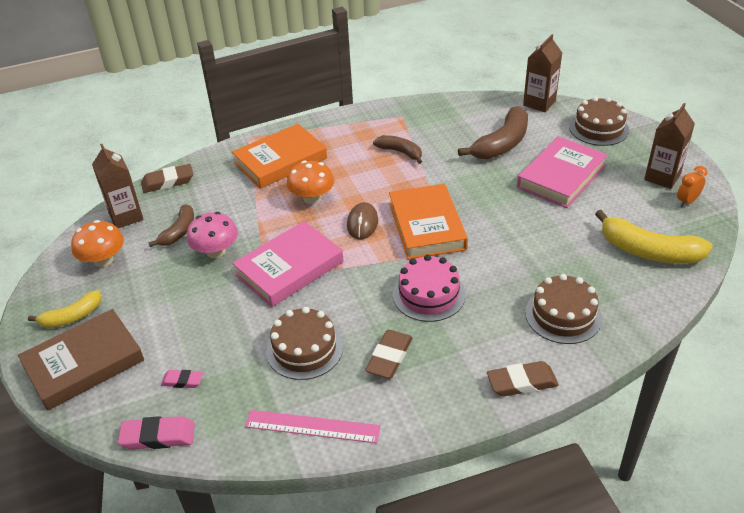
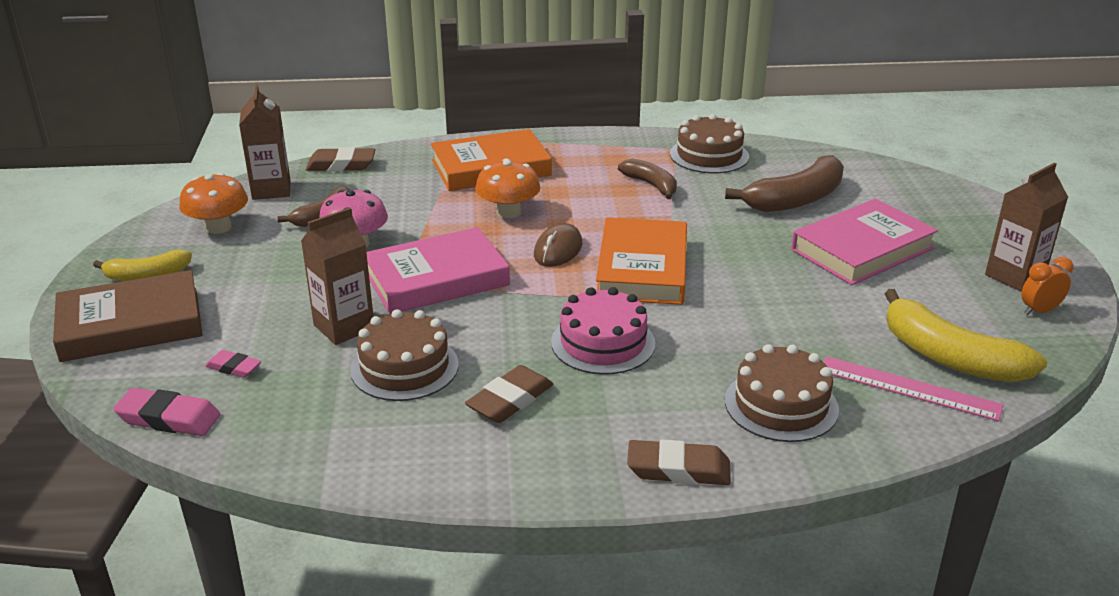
camera: 15 degrees right, 10 degrees down
pink ruler [245,410,381,443] -> pink ruler moved to [824,356,1004,421]
brown carton [523,34,562,112] -> brown carton moved to [301,208,374,345]
brown cake [569,97,629,146] -> brown cake moved to [670,114,749,173]

